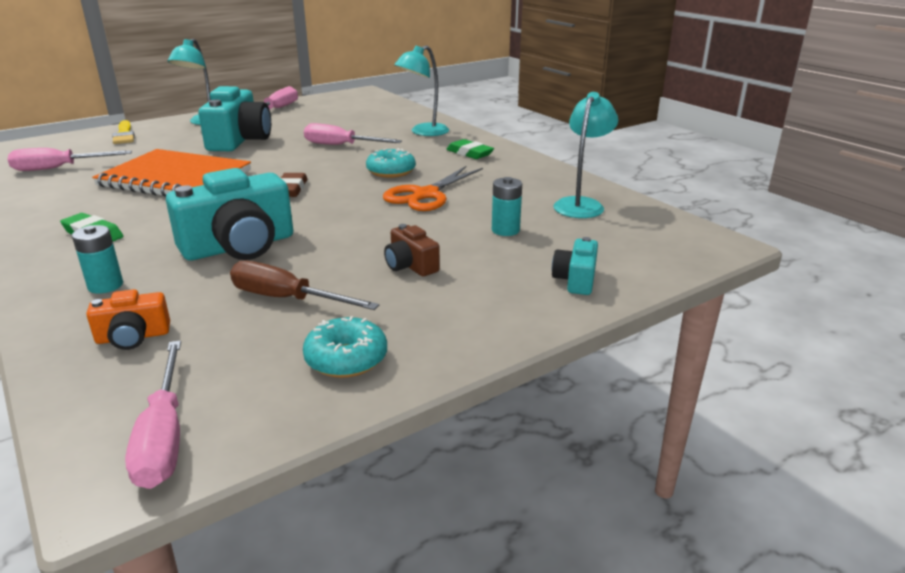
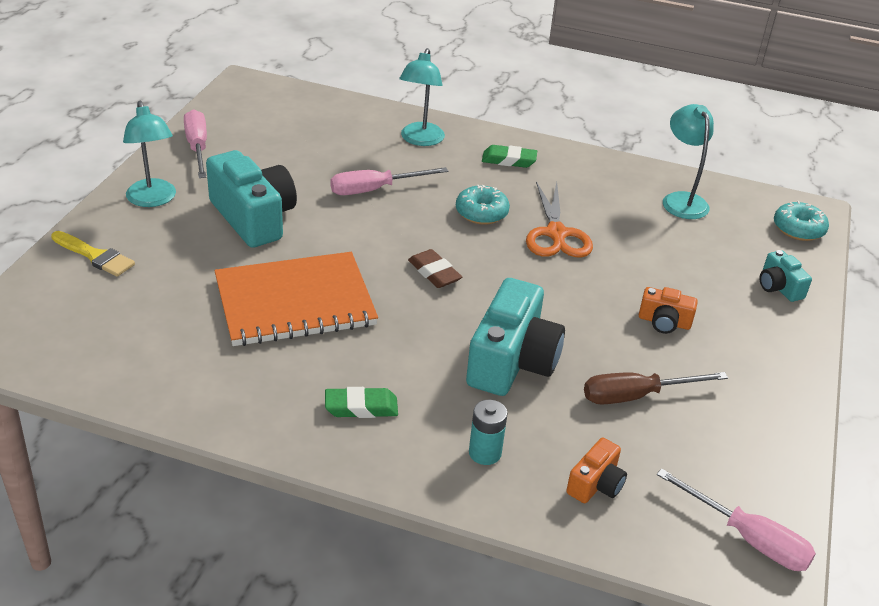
camera: 40 degrees left, 10 degrees up
pink screwdriver [8,148,132,171] -> none
turquoise donut [303,316,387,378] -> turquoise donut moved to [774,201,829,241]
brown camera [384,224,440,276] -> orange camera [639,287,698,334]
turquoise battery [492,177,522,236] -> none

